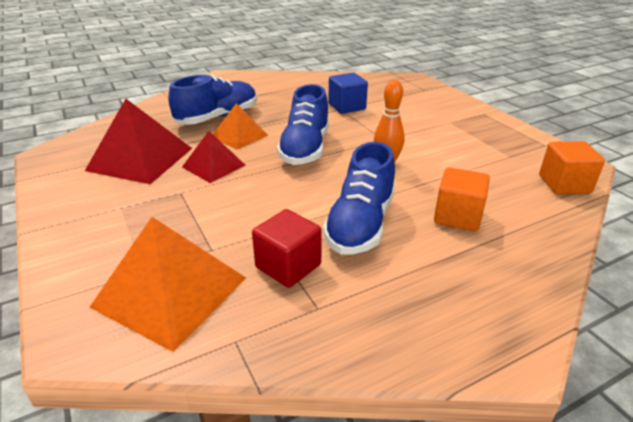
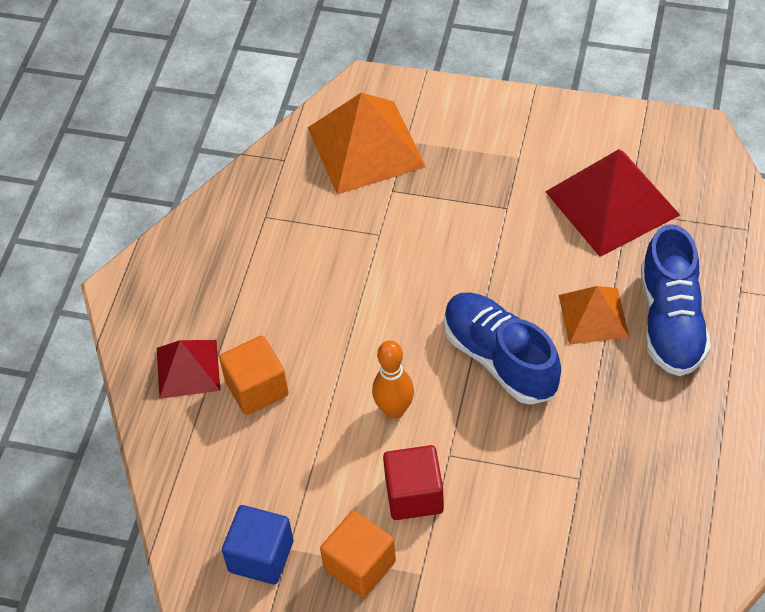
camera: 135 degrees right, 20 degrees up
red pyramid [182,131,246,183] -> red pyramid moved to [157,340,221,399]
red cube [252,209,322,288] -> red cube moved to [383,445,444,520]
blue shoe [323,142,395,254] -> none
blue cube [328,73,368,114] -> blue cube moved to [222,505,293,585]
orange cube [539,141,605,194] -> orange cube moved to [320,511,396,598]

